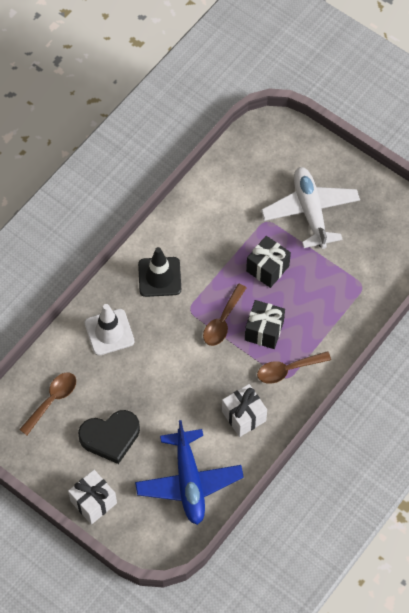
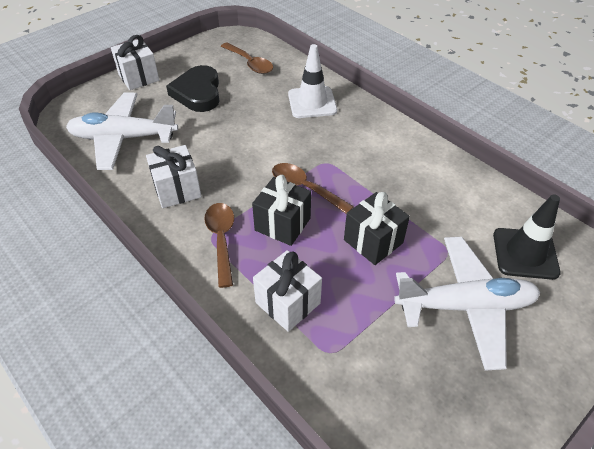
camera: 100 degrees right, 15 degrees down
blue plane [135,420,244,525] -> white plane [66,93,178,170]
black traffic cone [138,247,181,297] -> black traffic cone moved to [493,194,561,280]
none -> white gift [253,250,322,332]

